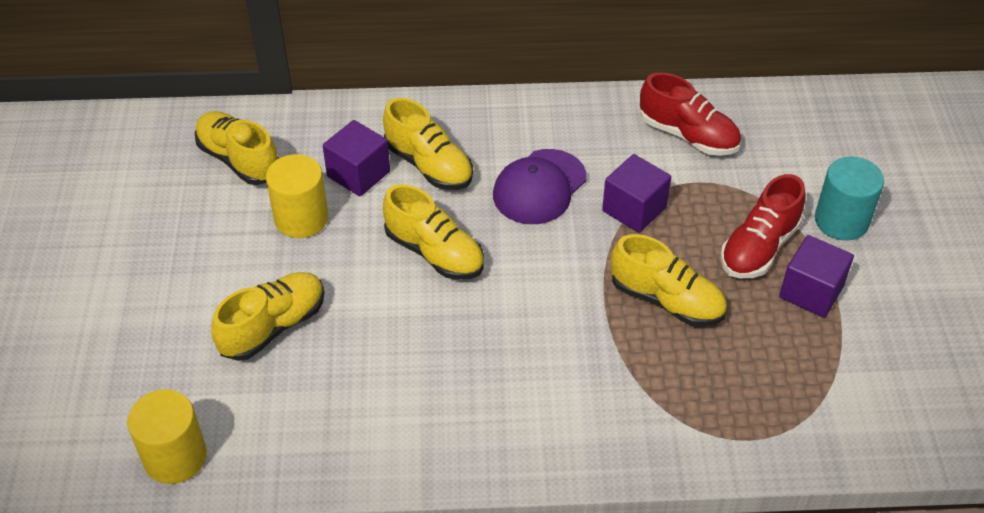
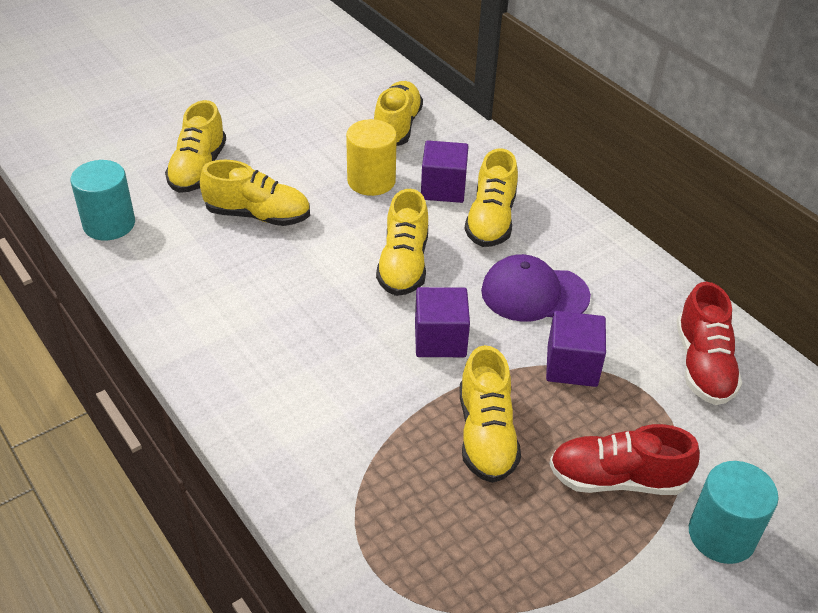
camera: 55 degrees right, 5 degrees down
yellow cylinder [127,390,207,484] -> turquoise cylinder [71,160,135,241]
purple cube [779,235,854,318] -> purple cube moved to [415,287,470,357]
none -> yellow shoe [165,100,226,193]

